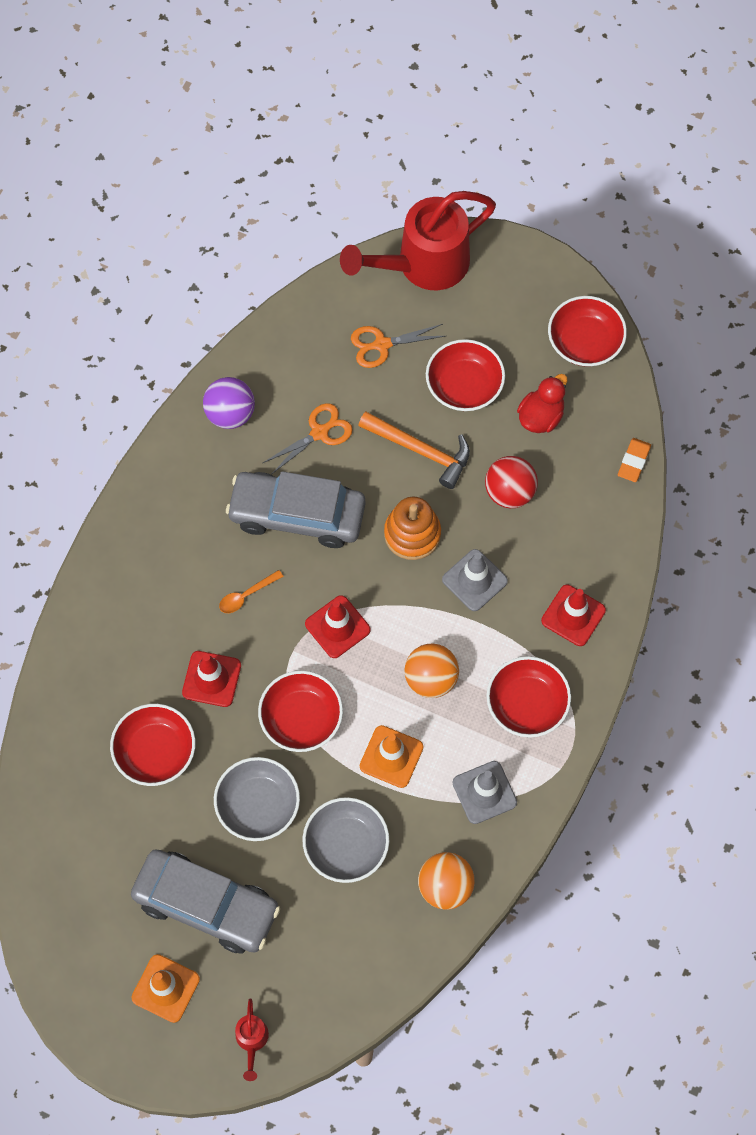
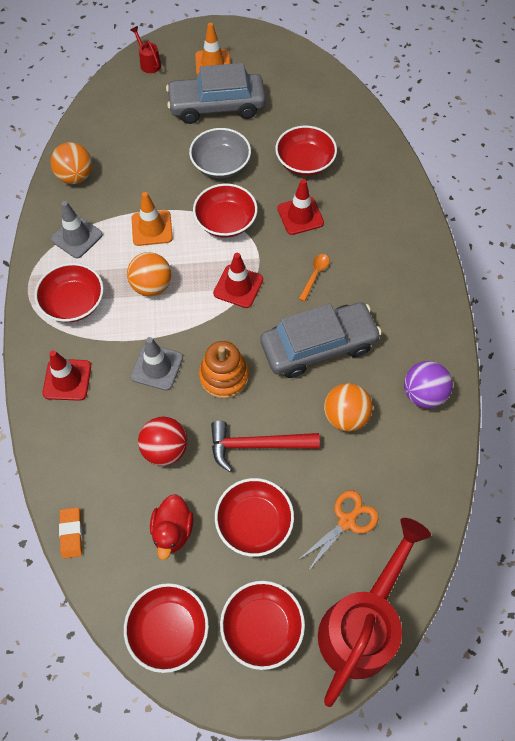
camera: 150 degrees right, 5 degrees down
orange scissors [263,403,353,474] -> orange ball [324,383,372,432]
grey bowl [302,797,389,883] -> none
orange hammer [358,411,470,489] -> red hammer [211,421,320,472]
none -> red bowl [220,581,305,670]

